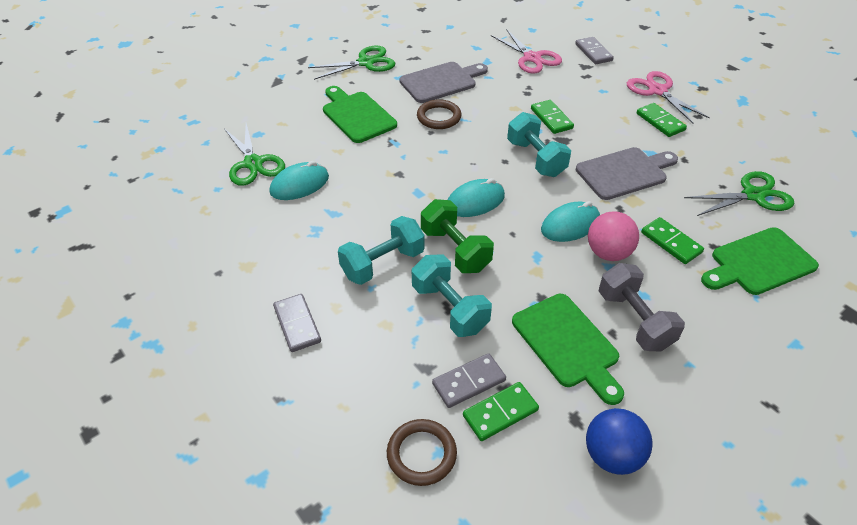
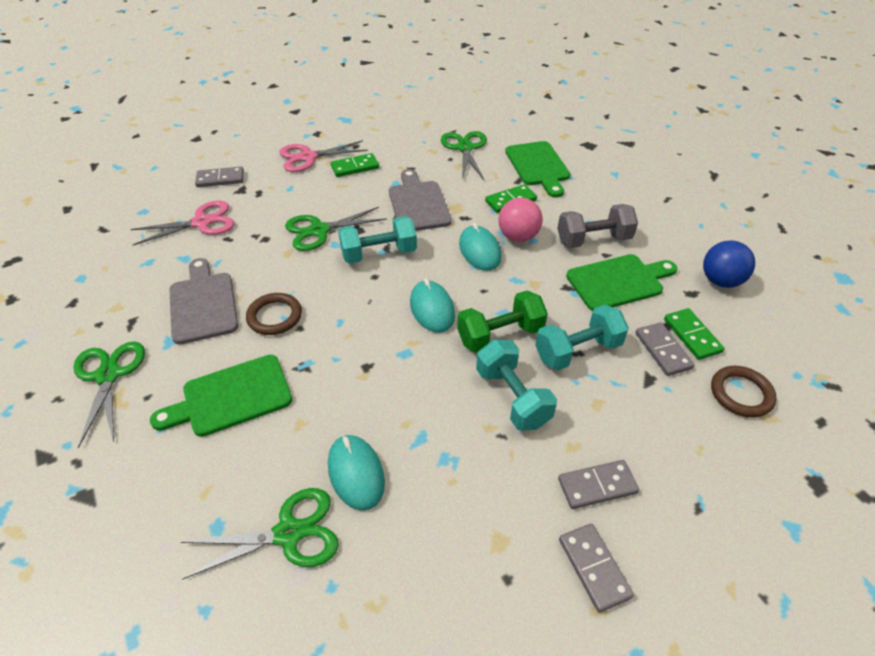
camera: 80 degrees left, 0 degrees up
green domino [531,100,574,134] -> green scissors [285,207,387,251]
none -> grey domino [559,523,634,612]

